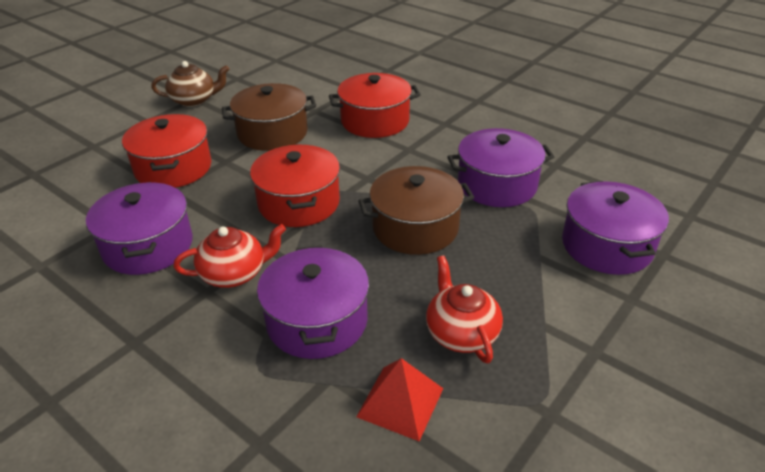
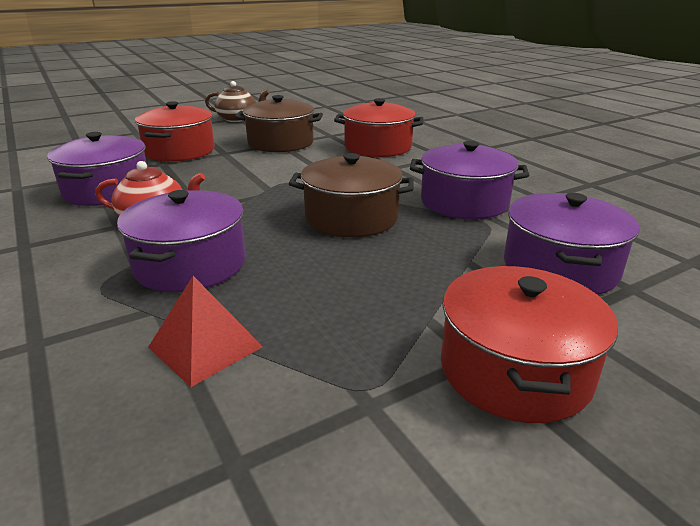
camera: 20 degrees right, 10 degrees down
red pot [250,145,340,227] -> red pot moved to [441,266,618,423]
red teapot [426,255,503,363] -> none

